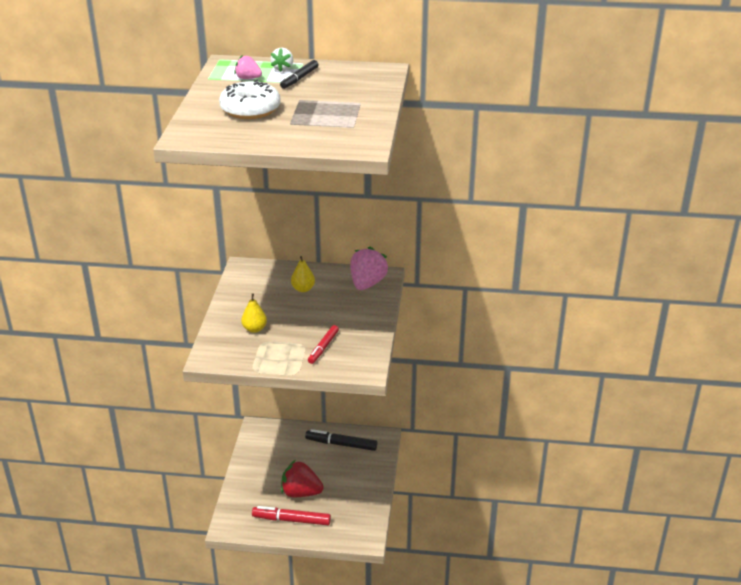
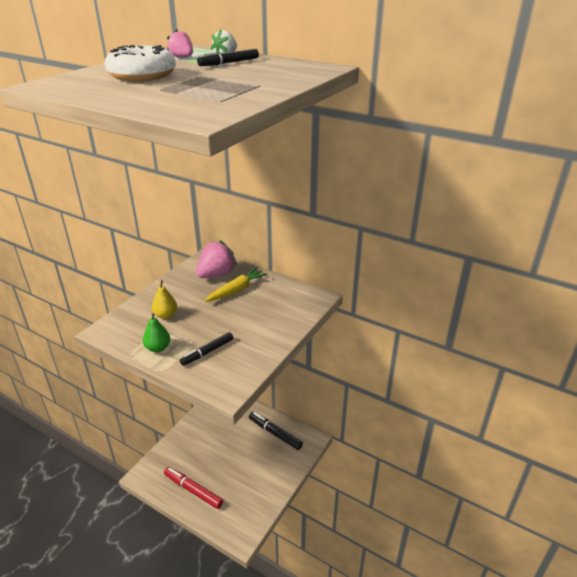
camera: 25 degrees right, 0 degrees up
red strawberry [281,460,324,497] -> none
yellow pear [291,256,315,292] -> yellow carrot [205,268,268,302]
red marker [308,325,339,364] -> black marker [180,332,233,366]
pink strawberry [350,247,389,290] -> pink strawberry moved to [196,240,237,278]
none -> green pear [143,313,170,352]

